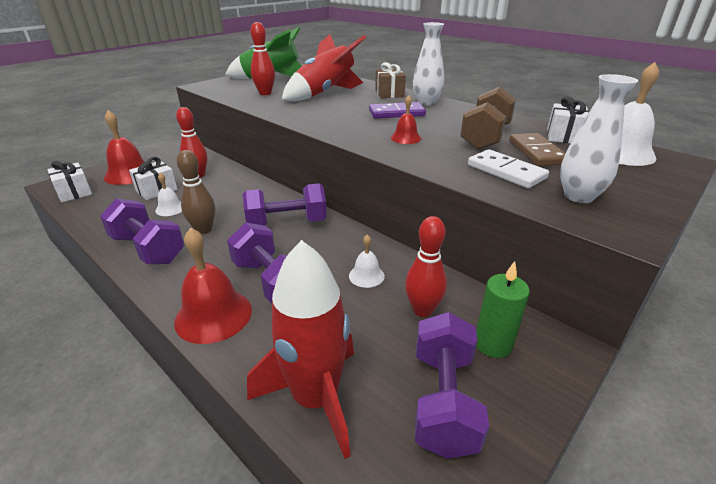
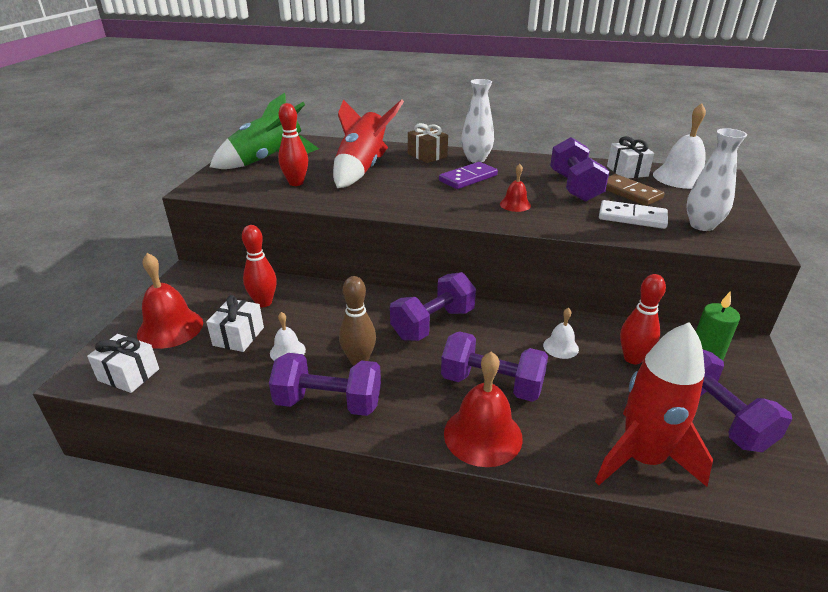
camera: 30 degrees left, 0 degrees up
brown dumbbell [460,87,516,150] -> purple dumbbell [550,137,609,202]

